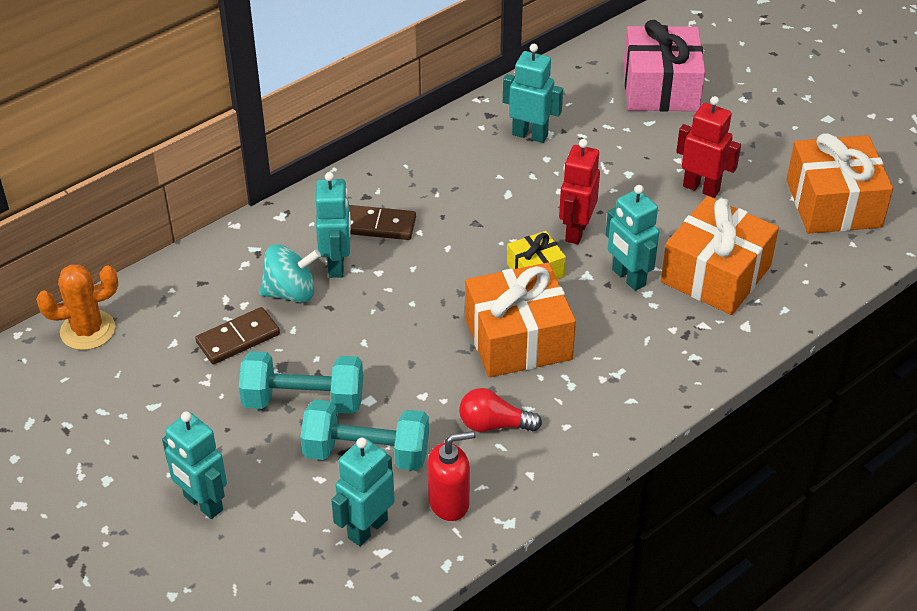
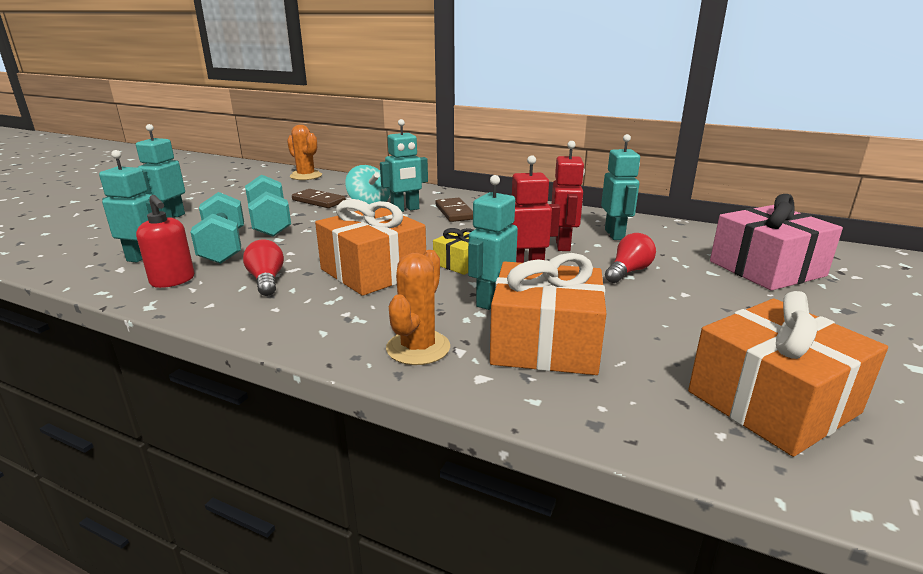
camera: 65 degrees right, 20 degrees down
red robot [676,96,741,198] -> red robot moved to [552,141,585,251]
none -> orange cactus [386,250,450,365]
none -> red light bulb [605,233,656,283]

